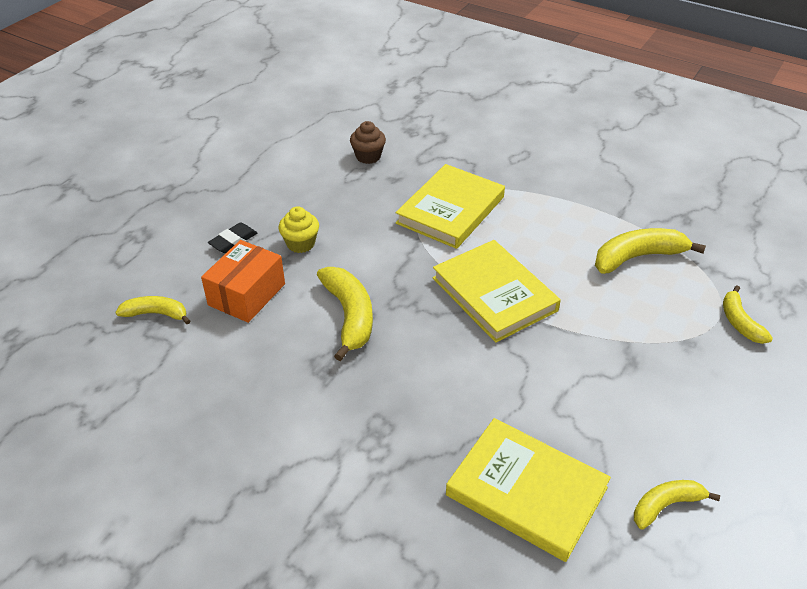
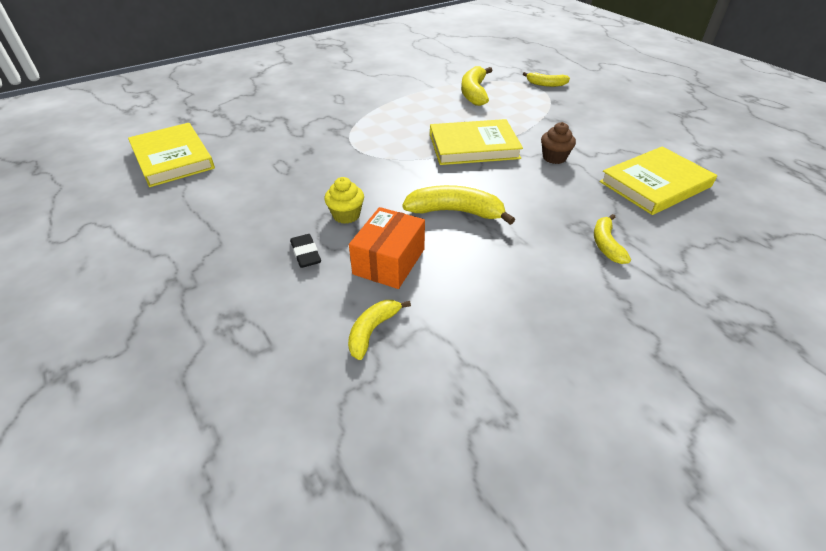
camera: 65 degrees left, 0 degrees up
orange box [201,240,285,323] -> orange box turned 60 degrees clockwise [349,207,425,289]
brown cupcake [350,121,386,164] -> brown cupcake moved to [541,122,576,164]
yellow book [396,164,505,249] -> yellow book moved to [128,123,215,187]
yellow banana [634,480,720,530] -> yellow banana moved to [594,214,631,264]

